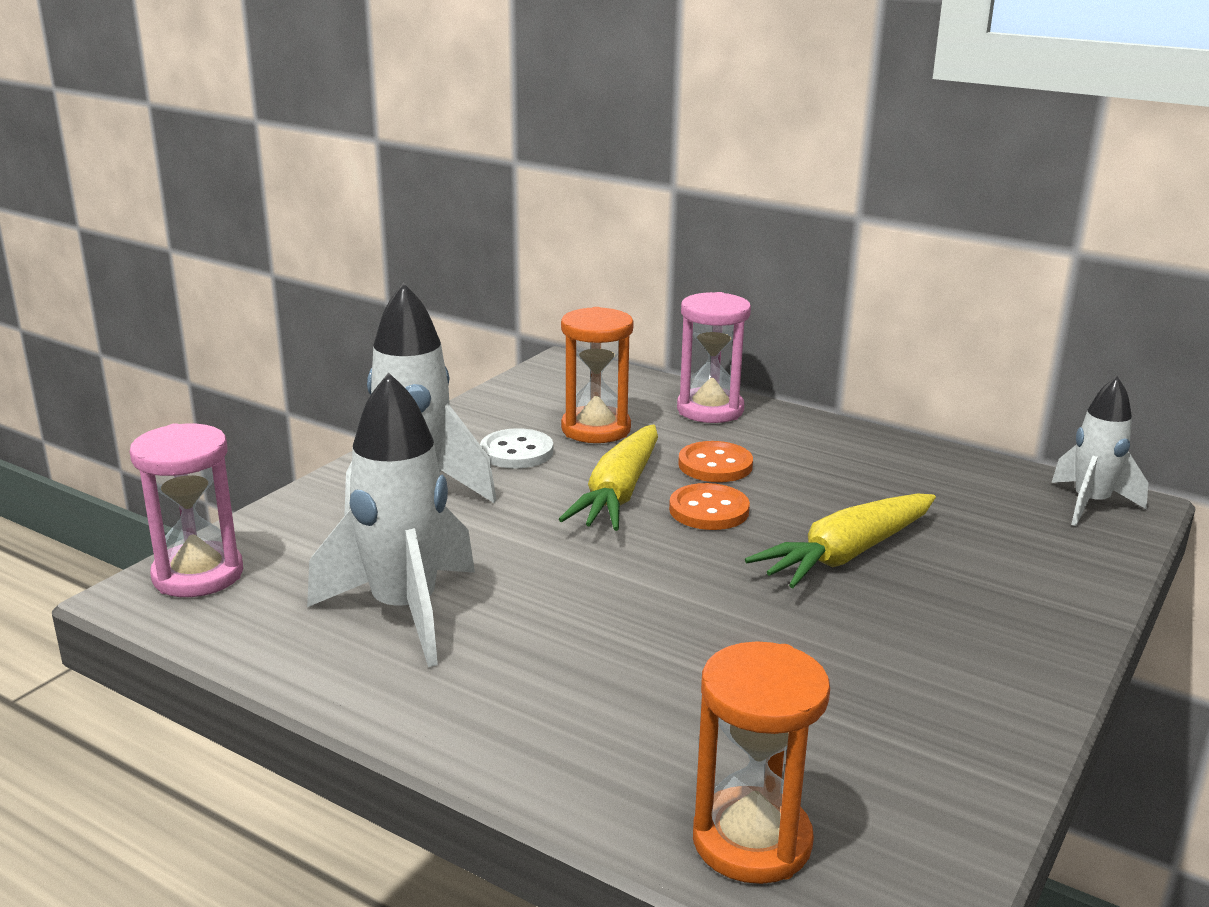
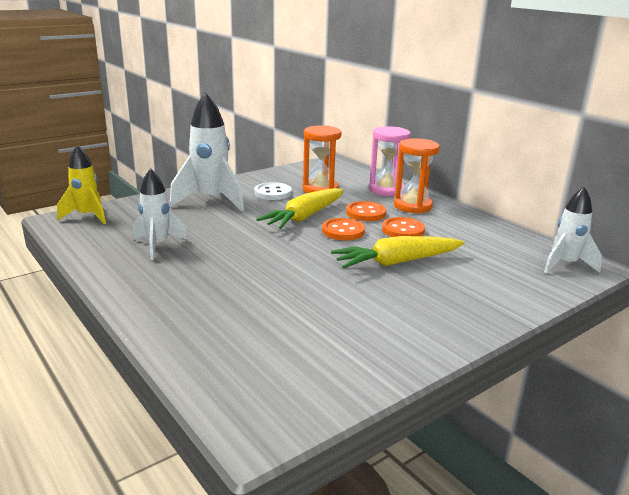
camera: 20 degrees right, 0 degrees up
pink hourglass [130,423,243,597] -> yellow rocket [57,145,106,224]
white rocket [307,372,475,667] -> white rocket [133,168,188,260], size x0.64
orange hourglass [693,641,830,884] -> orange hourglass moved to [394,138,440,214]
none -> orange button [382,217,425,237]

